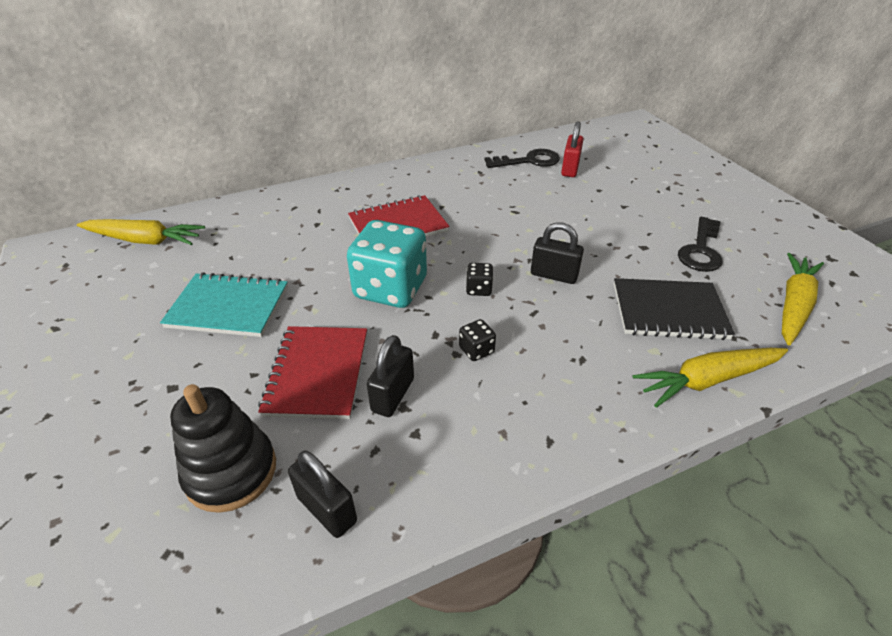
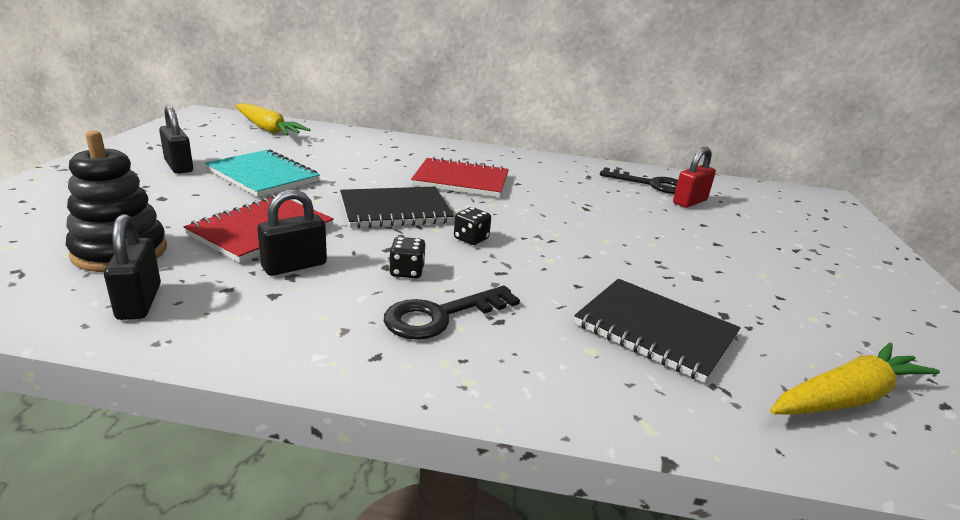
camera: 30 degrees right, 15 degrees down
turquoise dice [347,220,427,308] -> black notebook [340,187,454,228]
black padlock [531,222,584,284] -> black padlock moved to [159,105,193,174]
yellow carrot [633,348,788,407] -> none
black key [678,217,722,272] -> black key moved to [384,285,520,340]

